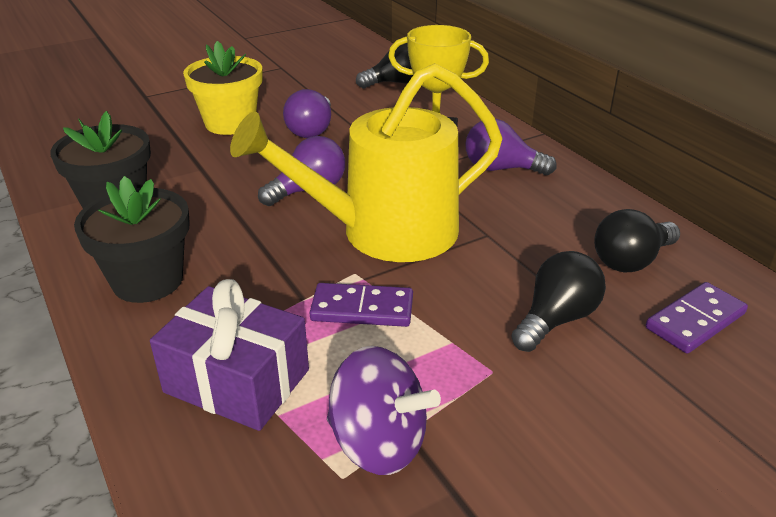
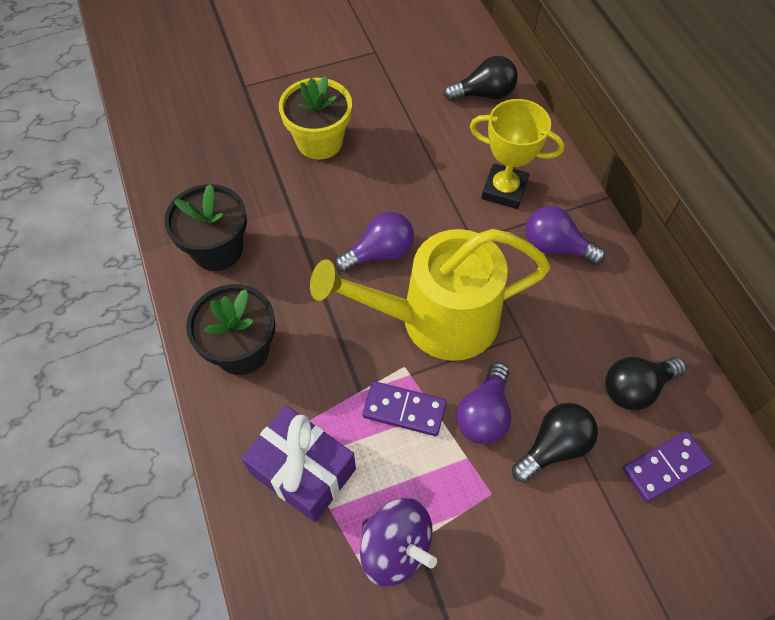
camera: 10 degrees right, 25 degrees up
purple light bulb [283,89,331,138] -> purple light bulb moved to [456,362,511,444]

